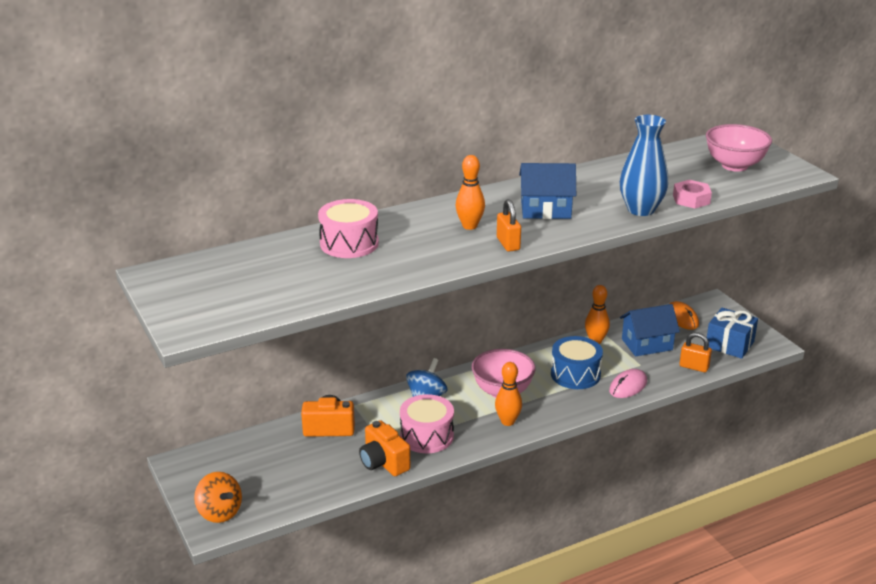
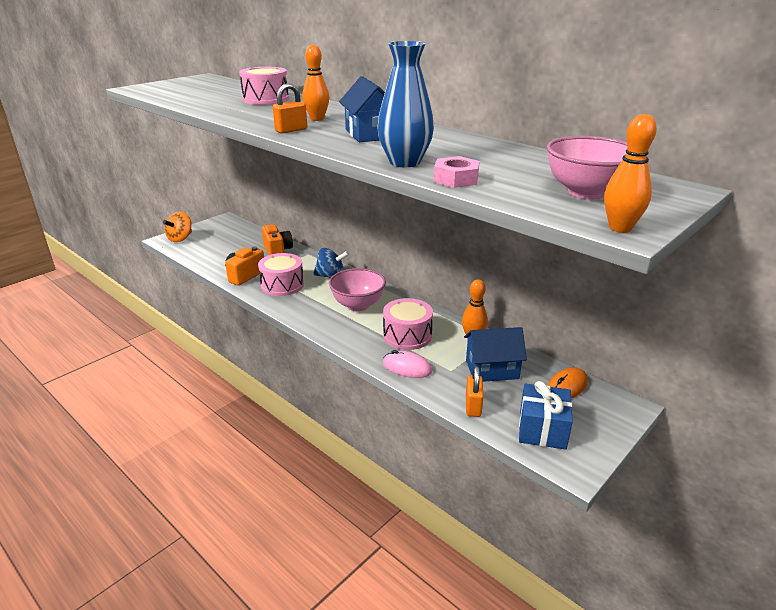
camera: 70 degrees right, 0 degrees up
orange bowling pin [495,362,522,426] -> orange bowling pin moved to [604,114,657,233]
blue drum [551,336,603,389] -> pink drum [383,298,433,350]
blue house [620,304,680,357] -> blue house turned 60 degrees counterclockwise [464,327,527,382]

